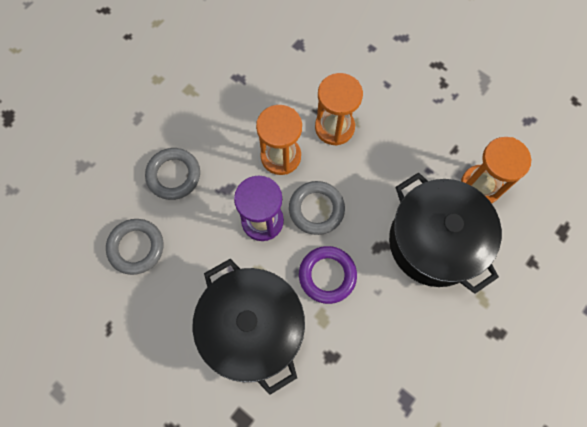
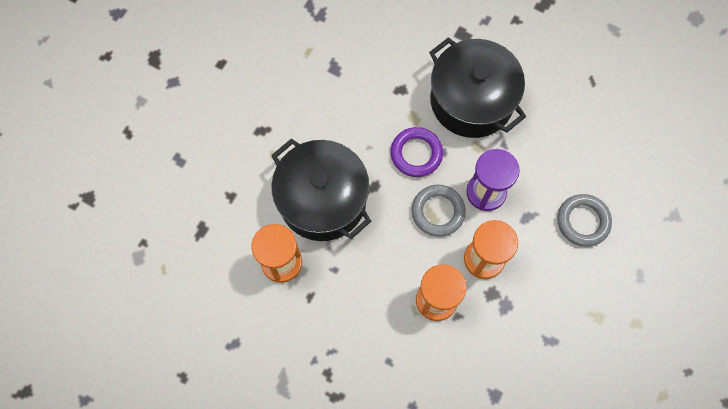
camera: 170 degrees right, 0 degrees up
grey ring [106,219,163,275] -> none

